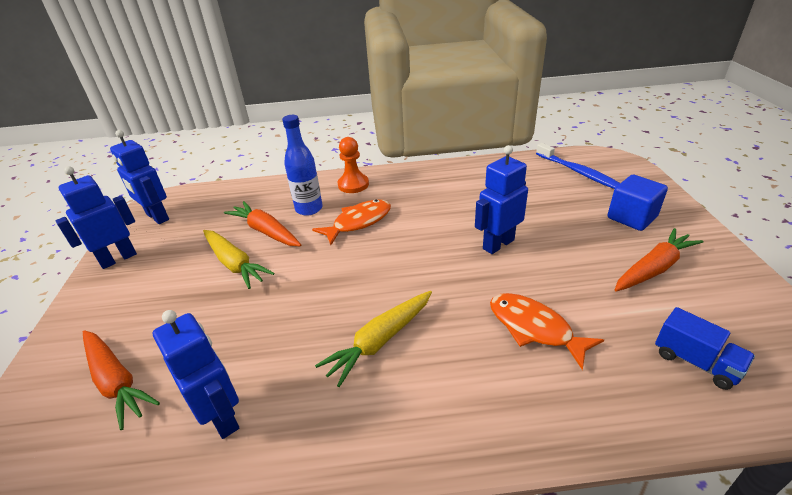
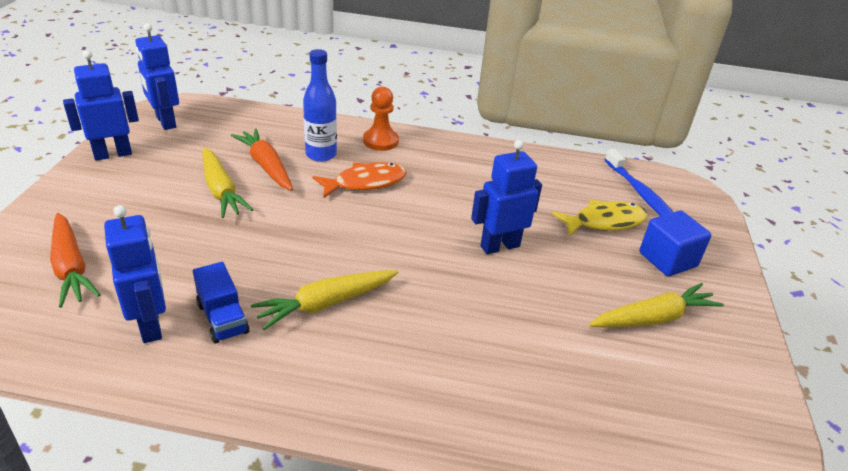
camera: 10 degrees right, 0 degrees up
orange fish [490,293,604,370] -> none
orange carrot [615,228,703,291] -> yellow carrot [589,283,724,328]
blue truck [655,307,755,390] -> blue truck moved to [193,262,249,343]
none -> yellow fish [552,200,648,237]

